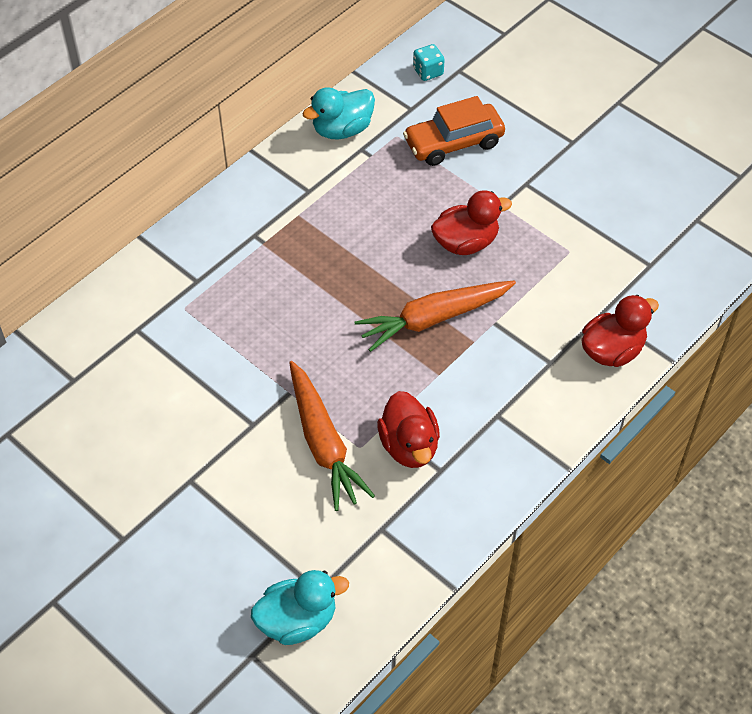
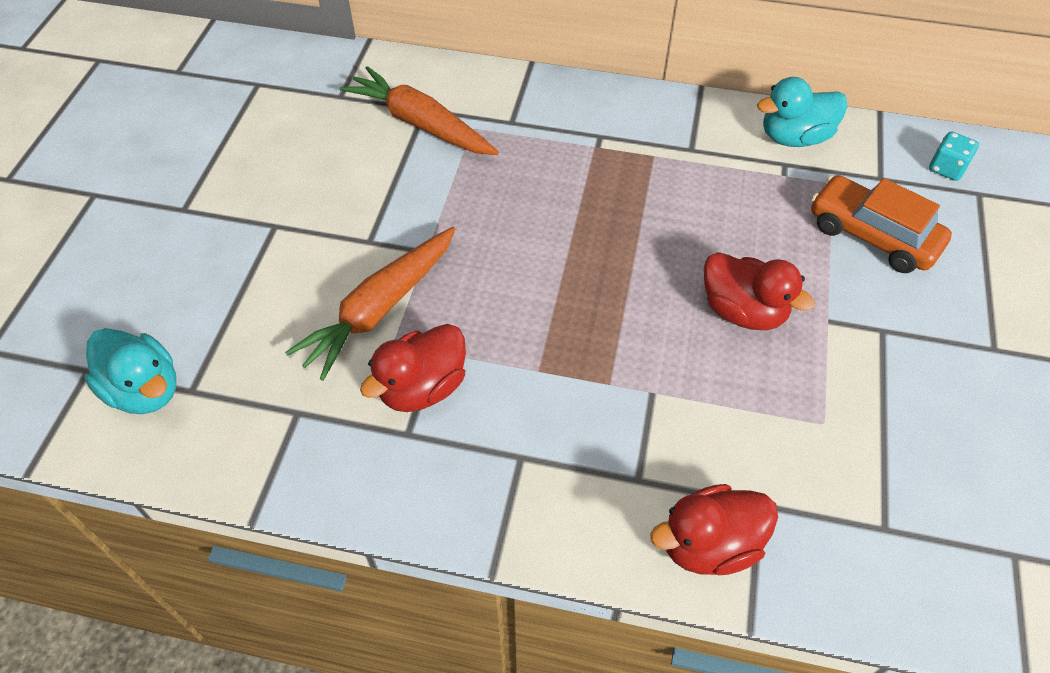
camera: 60 degrees right, 0 degrees up
turquoise duck [302,87,375,139] -> turquoise duck turned 45 degrees counterclockwise [757,77,848,147]
orange carrot [355,280,516,352] -> orange carrot moved to [340,66,499,155]
red duck [581,295,659,367] -> red duck turned 135 degrees clockwise [650,484,778,575]

